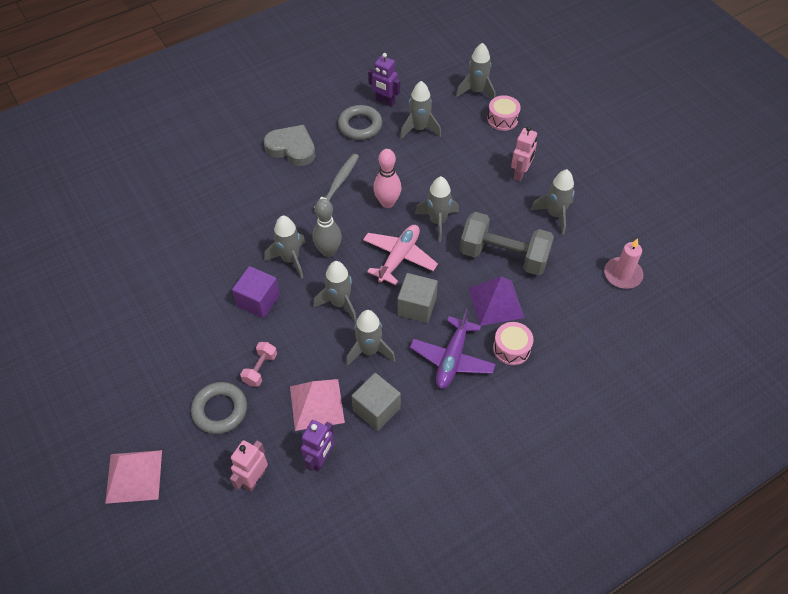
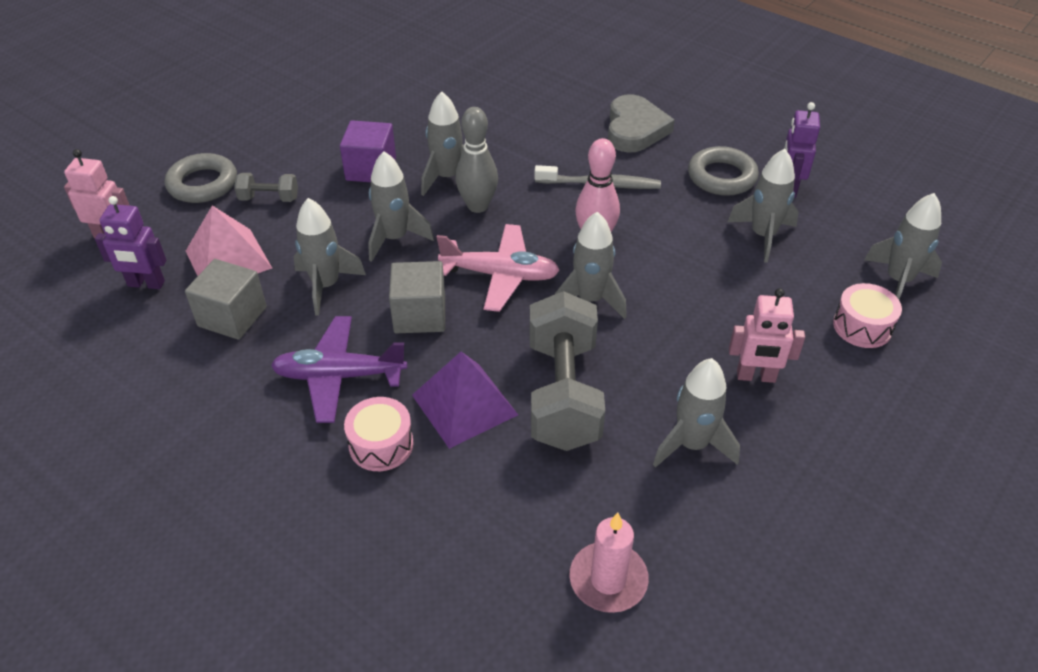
camera: 70 degrees right, 10 degrees down
pink pyramid [105,450,162,504] -> none
pink dumbbell [240,342,277,387] -> grey dumbbell [234,173,298,202]

